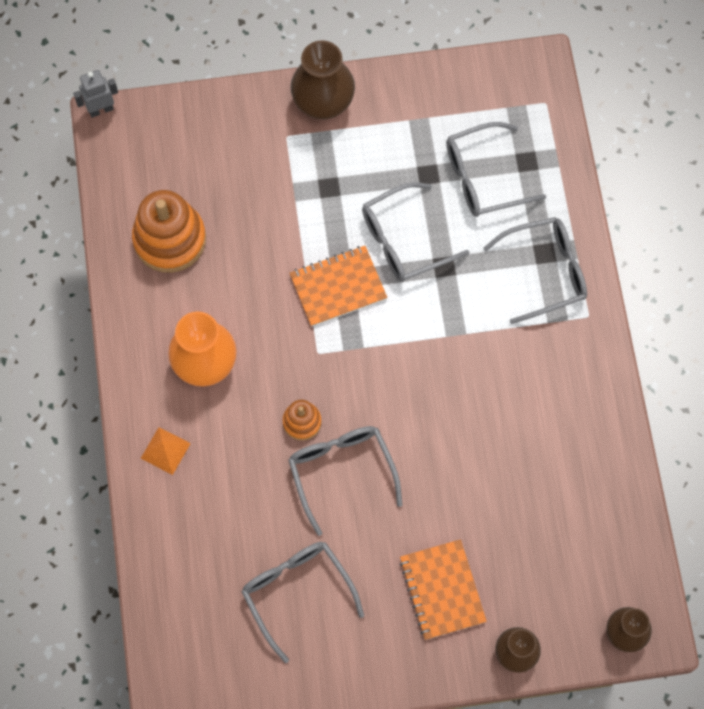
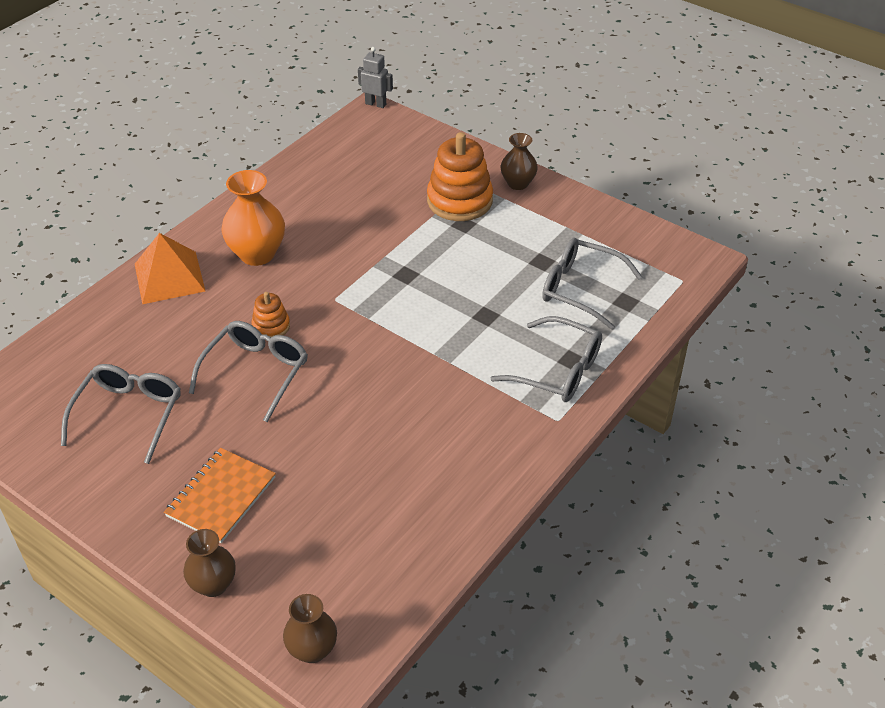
camera: 45 degrees right, 25 degrees down
orange stacking toy [132,190,206,273] -> orange stacking toy moved to [427,132,493,221]
orange pyramid [140,427,191,475] -> orange pyramid [135,233,205,304], size x1.81
brown vase [290,40,355,120] -> brown vase [501,133,538,190], size x0.63
orange notebook [290,246,387,327] -> none
grey glasses [362,182,469,282] -> none

